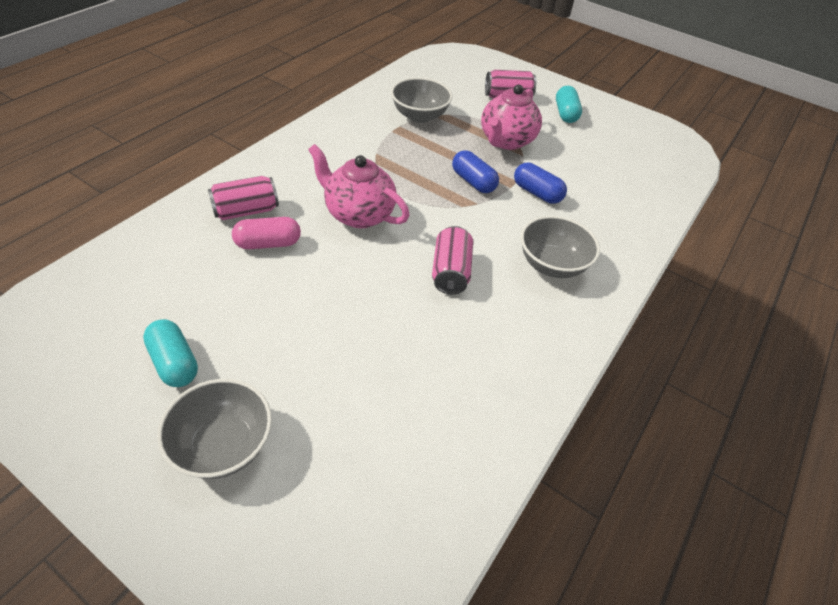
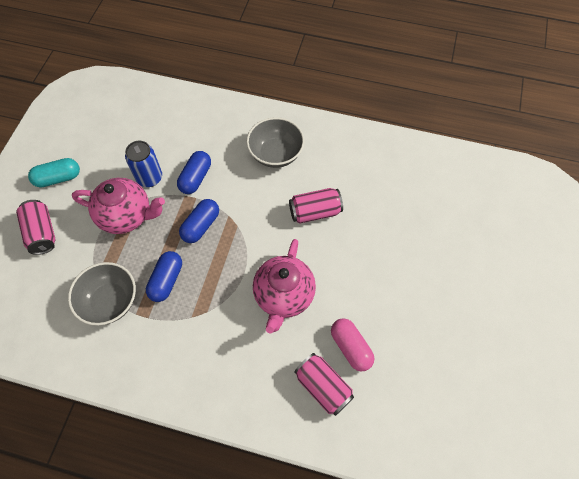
camera: 105 degrees left, 15 degrees up
turquoise capsule [143,319,198,387] -> none
grey bowl [157,379,272,479] -> none
none -> blue can [125,141,162,187]
none -> blue capsule [146,251,182,302]

